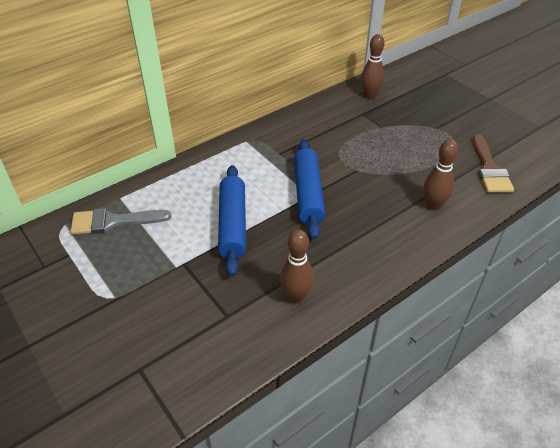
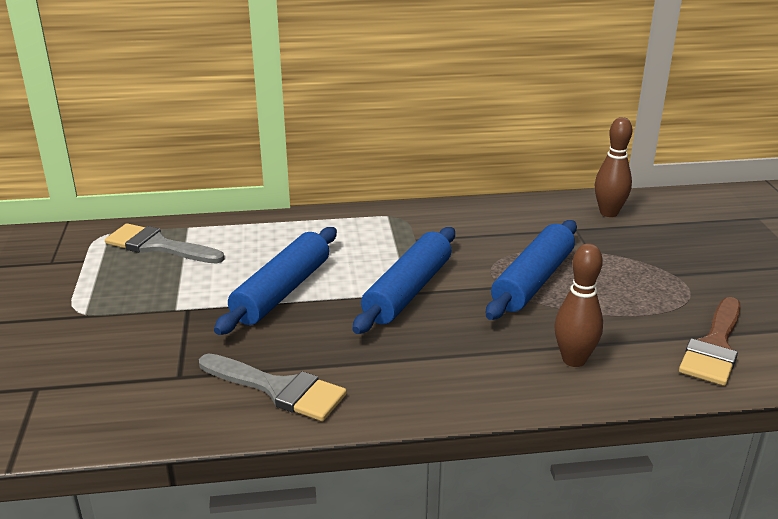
camera: 30 degrees right, 15 degrees down
brown bowling pin [280,229,314,303] -> grey brush [199,353,347,421]
none -> blue rolling pin [486,220,577,320]

